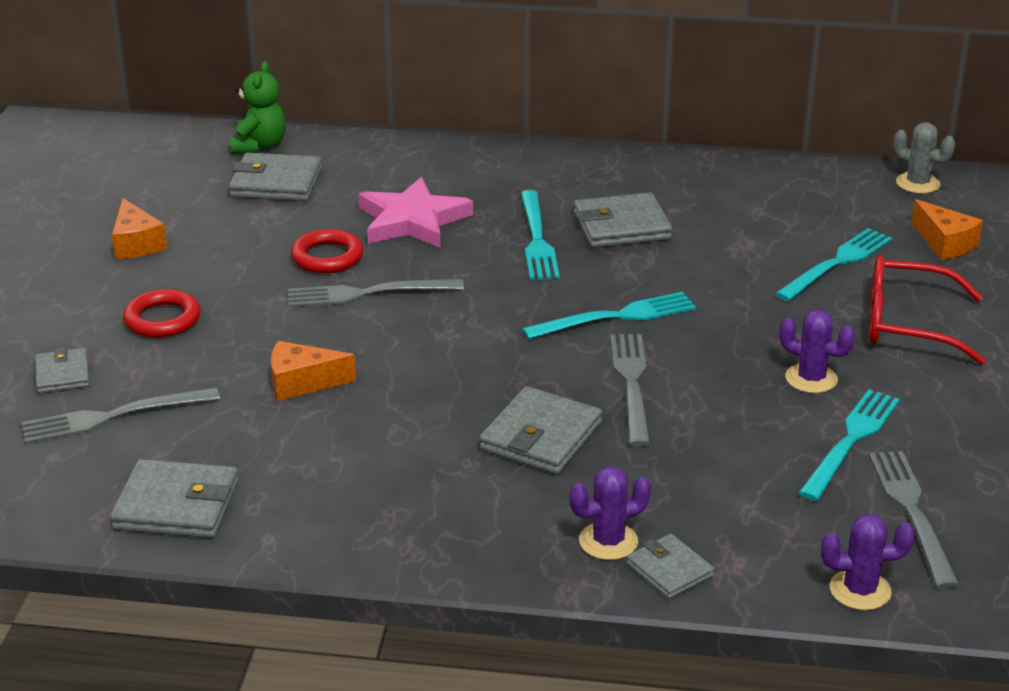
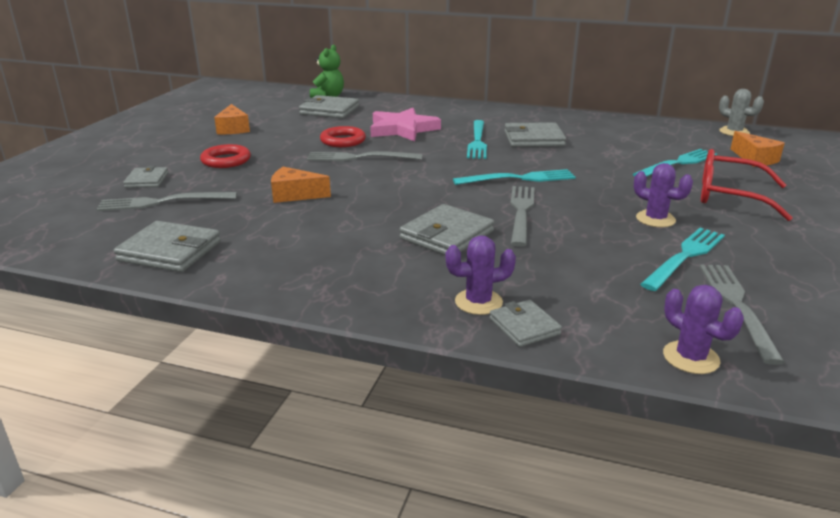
camera: 10 degrees right, 5 degrees down
purple cactus [821,513,915,610] -> purple cactus turned 45 degrees clockwise [663,285,744,374]

